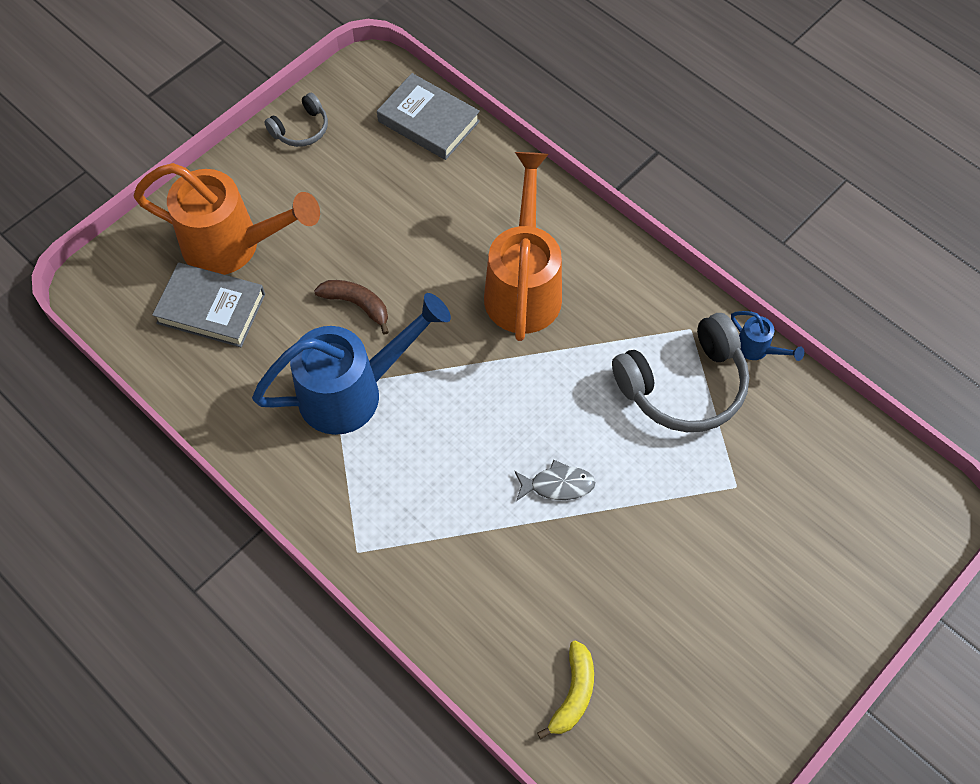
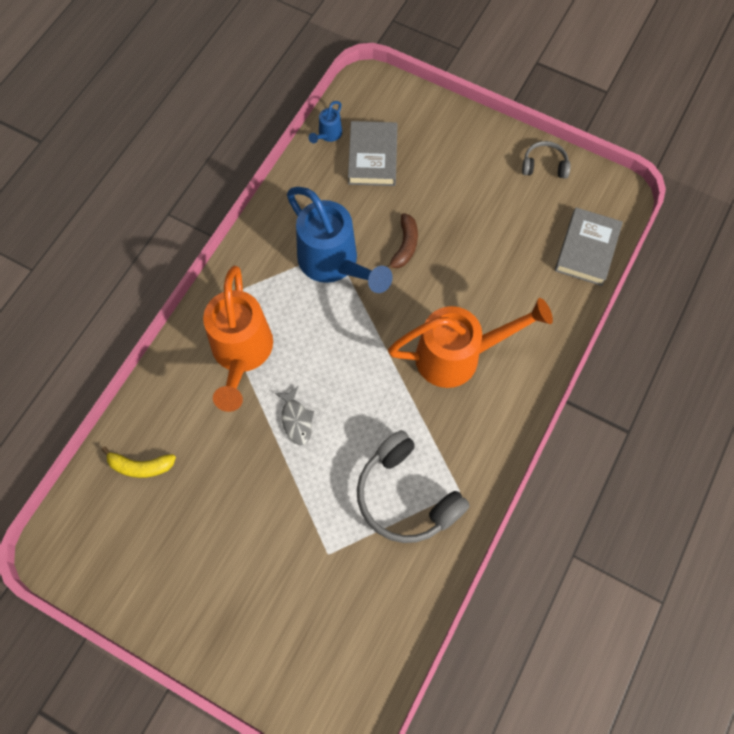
camera: 75 degrees right, 5 degrees up
orange watering can [133,163,320,275] -> orange watering can moved to [203,266,273,412]
grey headphones [264,93,328,147] -> grey headphones turned 150 degrees clockwise [522,141,571,179]
blue watering can [731,311,804,361] -> blue watering can moved to [309,101,342,143]

